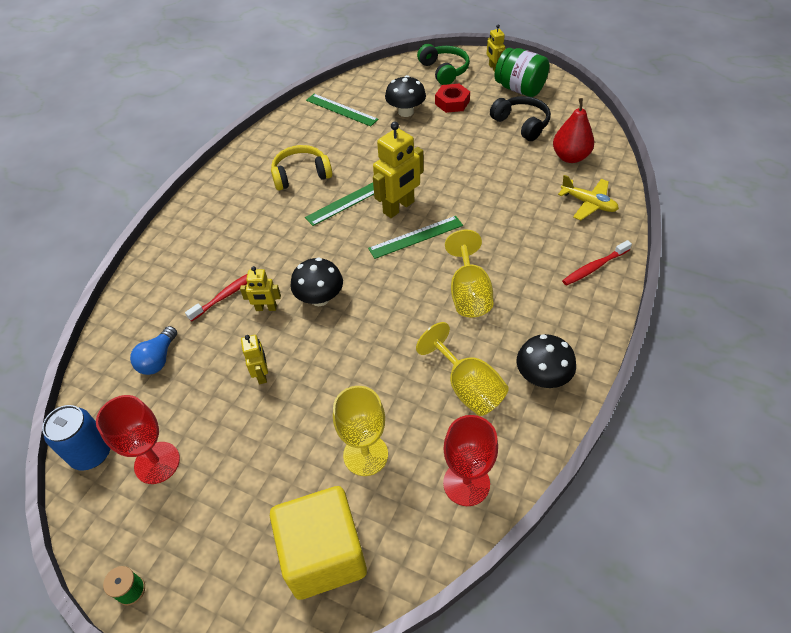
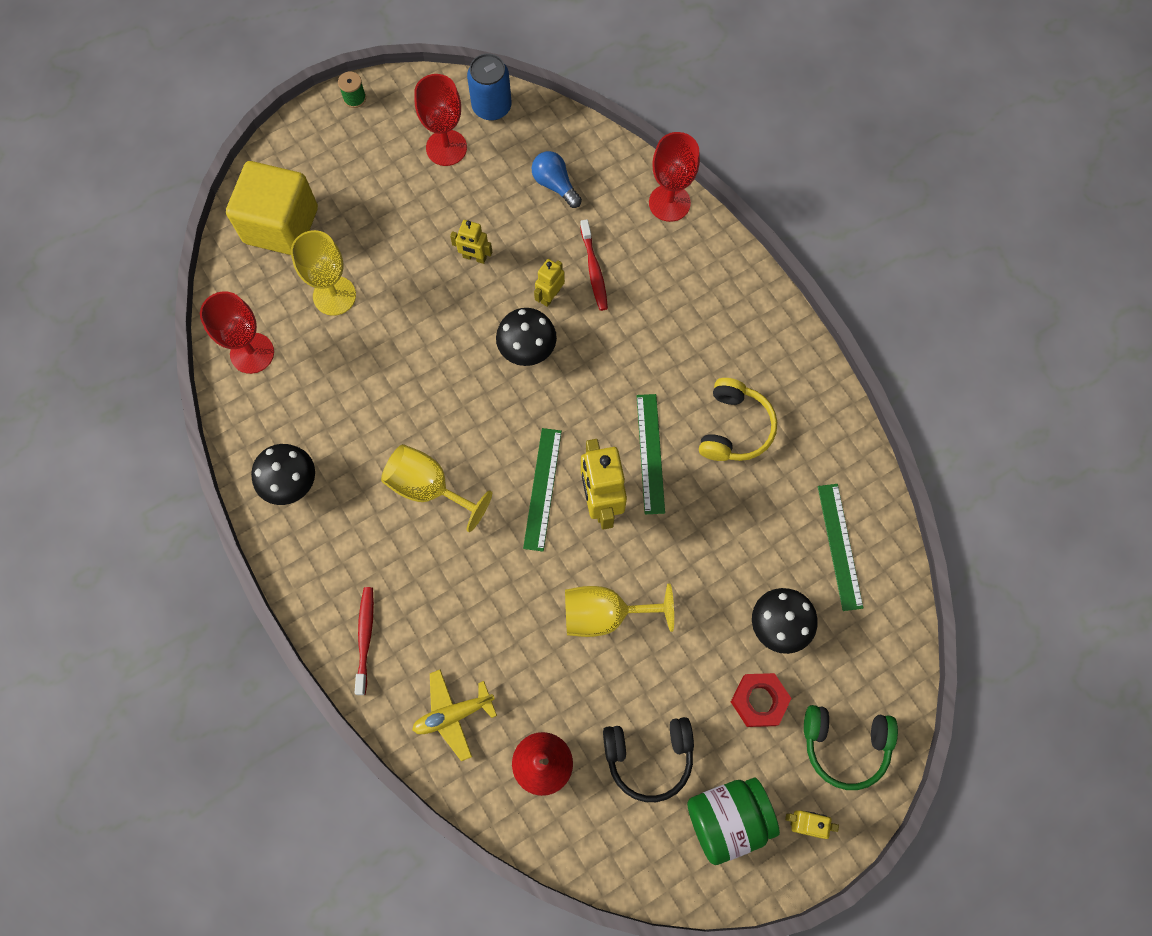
camera: 120 degrees right, 20 degrees up
green ruler [306,94,378,127] -> green ruler turned 75 degrees counterclockwise [818,484,863,611]
yellow goblet [416,322,509,416] -> yellow goblet moved to [565,583,674,637]
none -> red goblet [649,132,700,222]

